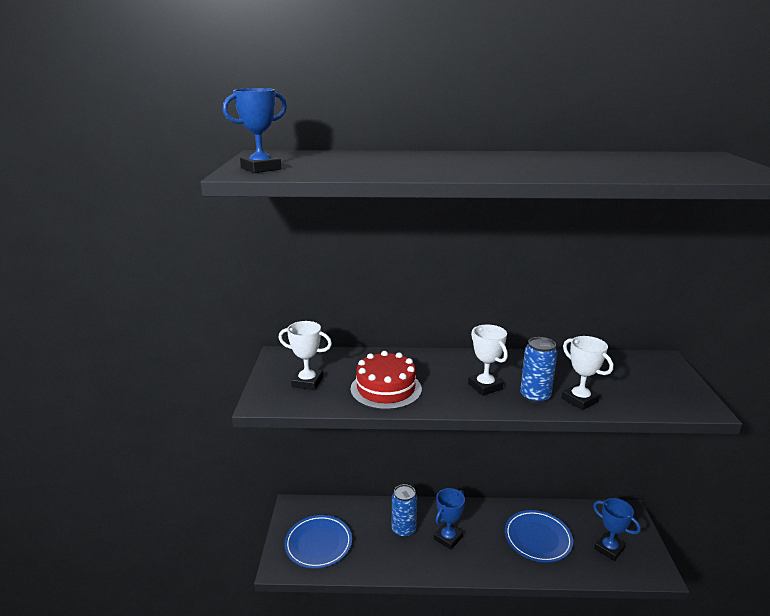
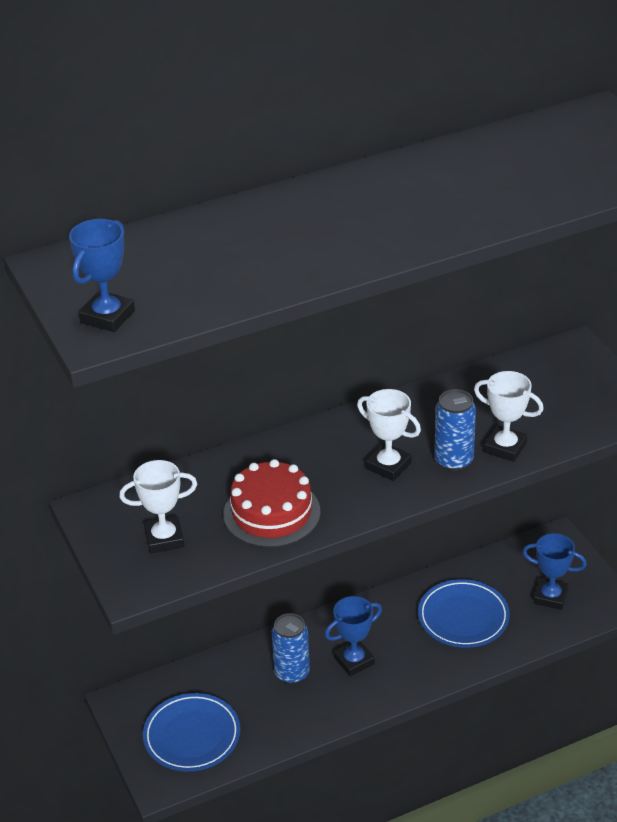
camera: 25 degrees left, 15 degrees up
blue trophy [434,488,465,550] -> blue trophy turned 45 degrees clockwise [325,596,382,676]

